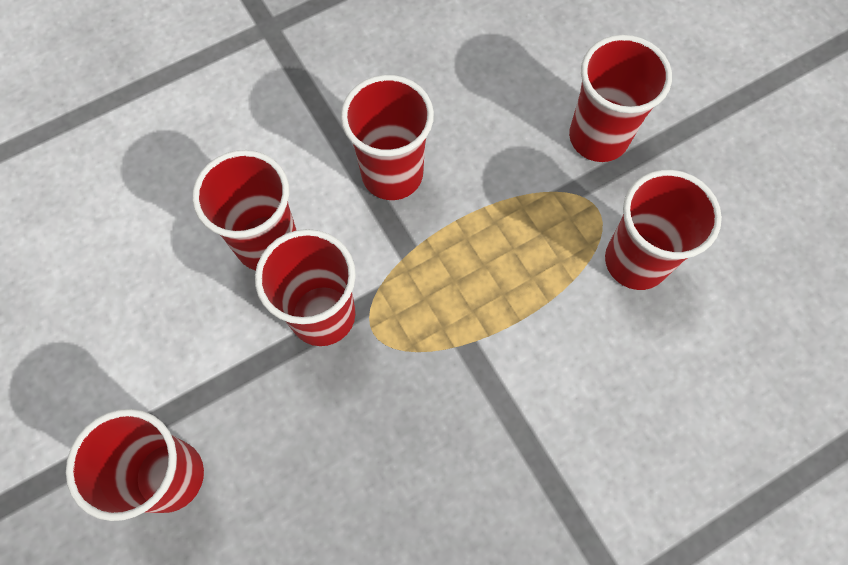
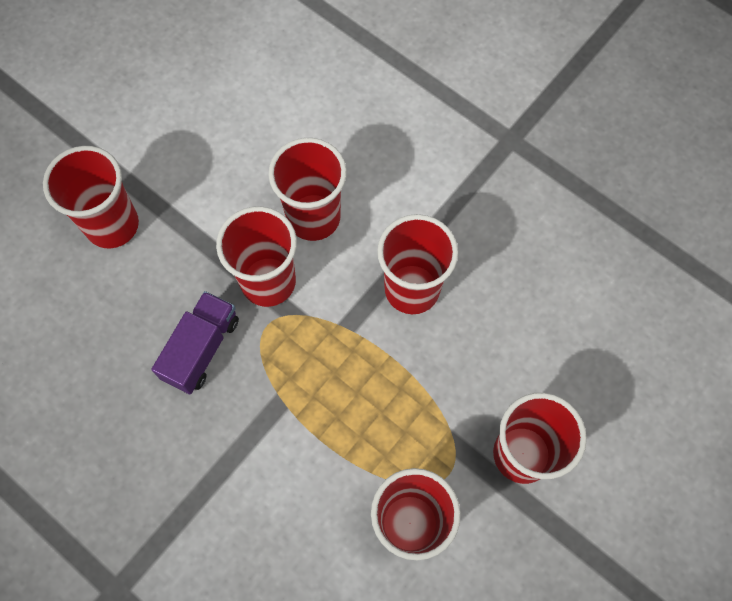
camera: 70 degrees right, 0 degrees up
none -> purple truck [151,291,239,394]

